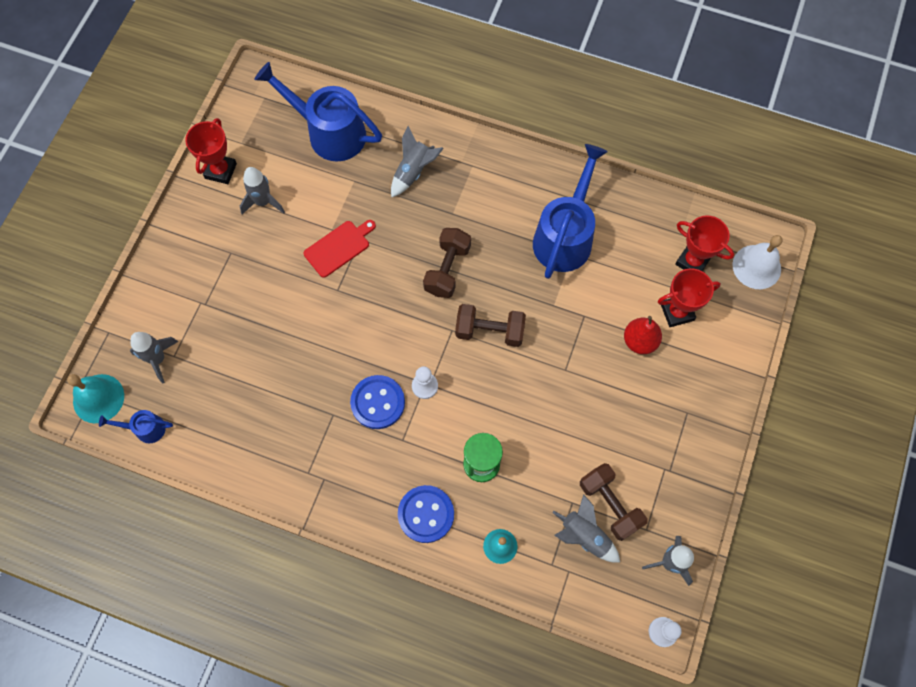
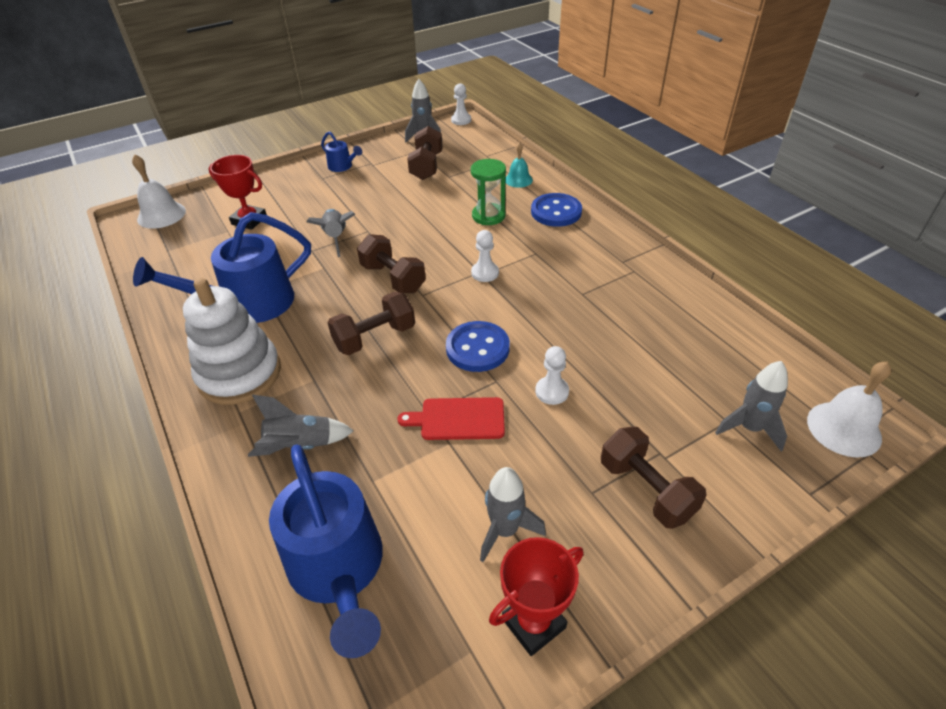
camera: 140 degrees left, 25 degrees down
turquoise bell [67,374,124,423] -> white bell [807,362,891,458]
blue watering can [99,410,173,443] -> blue watering can moved to [321,131,362,172]
blue button [350,375,405,429] -> blue button moved to [446,321,510,372]
grey rocket [552,494,620,562] -> grey rocket moved to [307,209,355,257]
red pear [624,316,662,354] -> none
red trophy [675,216,734,271] -> none
none -> white stacking toy [183,278,281,405]
none -> white pawn [535,346,569,405]
none -> brown dumbbell [601,427,707,529]

